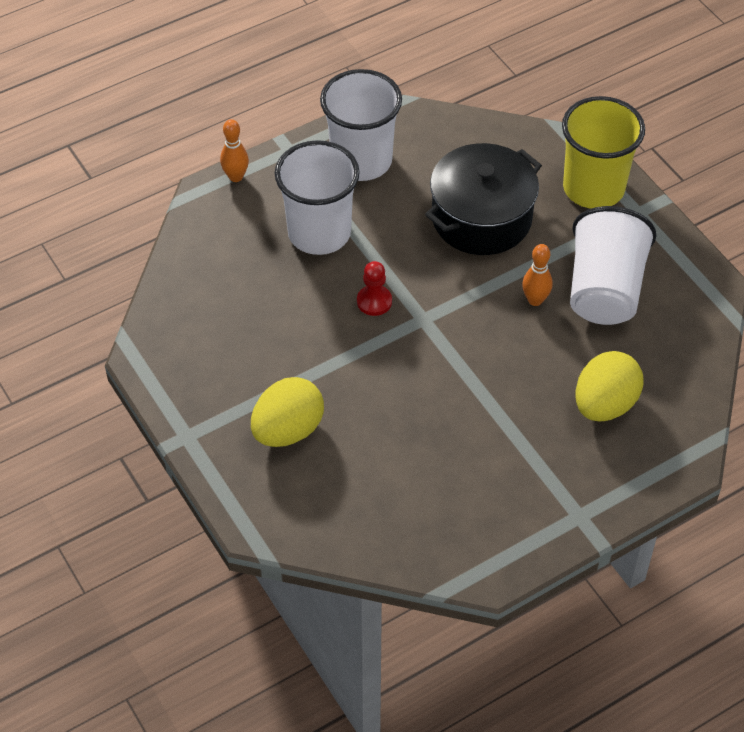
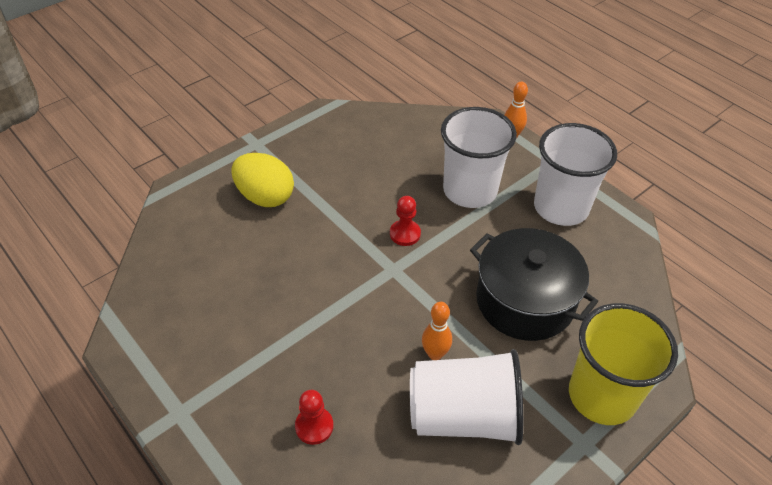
camera: 80 degrees right, 5 degrees down
yellow egg [575,351,643,421] -> red pawn [295,390,333,445]

